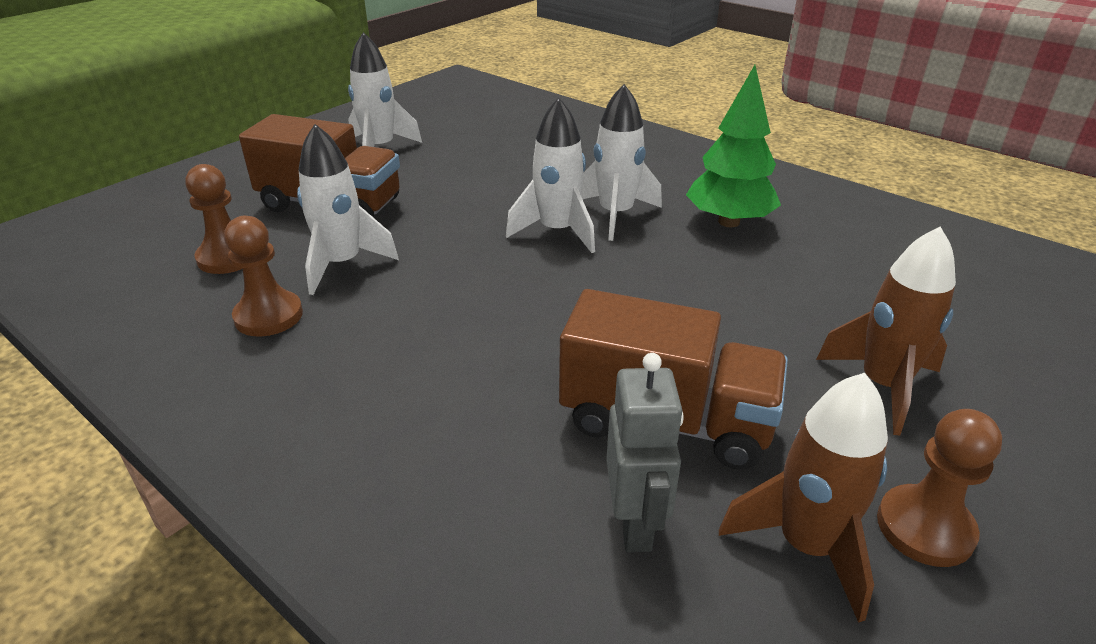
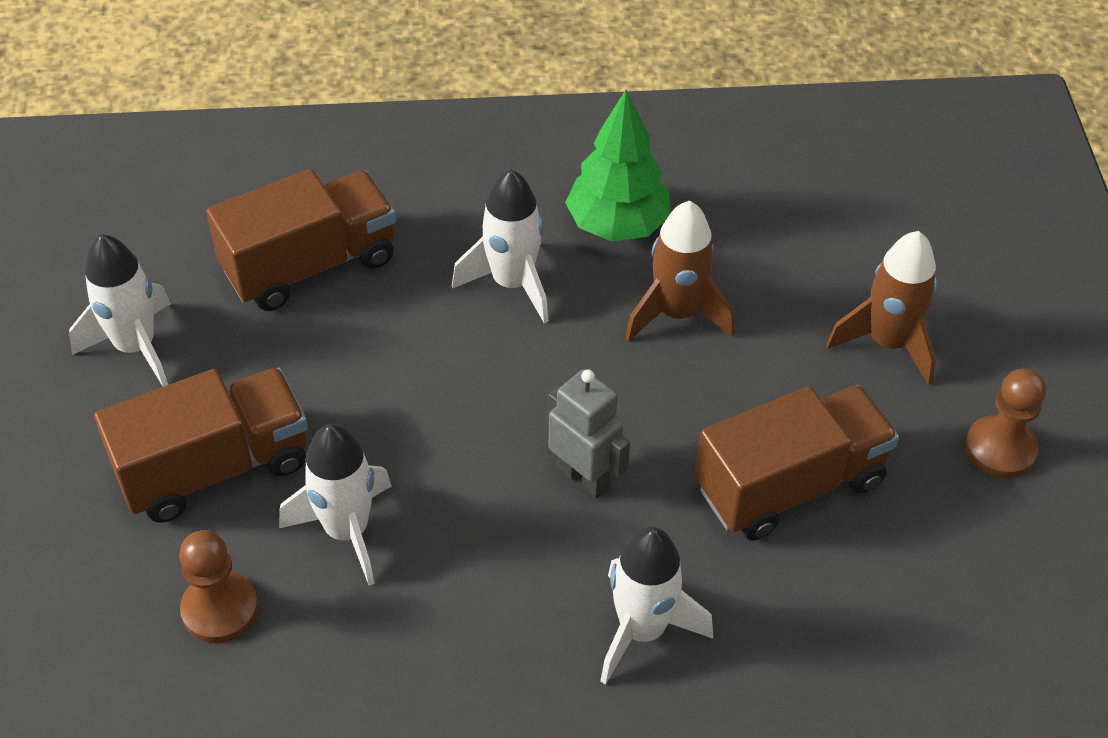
camera: 45 degrees left, 15 degrees up
brown pawn [224,216,303,336] -> none
white rocket [506,97,595,253] -> white rocket moved to [600,527,713,685]
grey robot [606,353,684,552] -> grey robot moved to [548,369,630,499]
brown rocket [719,373,888,623] -> brown rocket moved to [625,201,735,341]
none -> brown truck [206,169,396,311]

